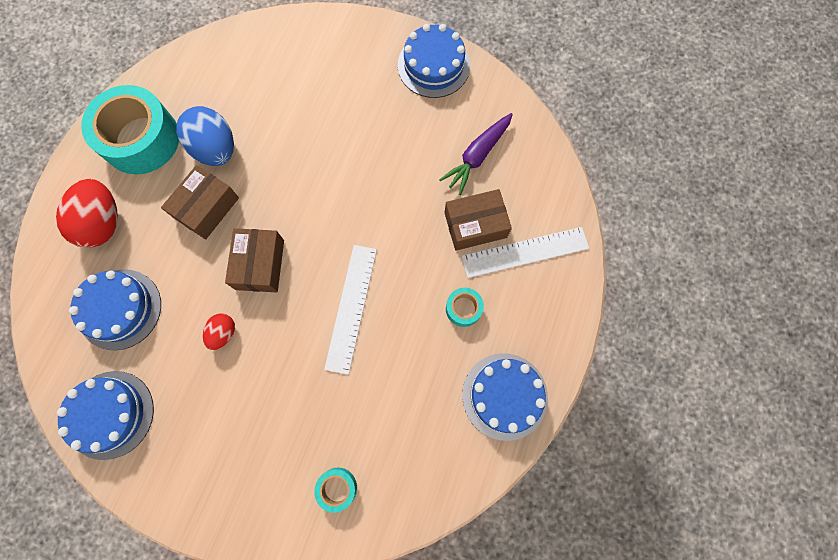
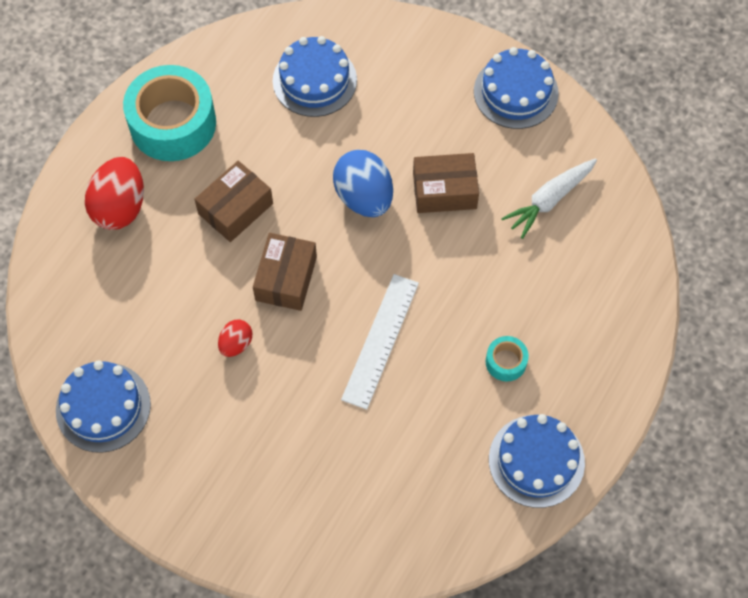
camera: 10 degrees right, 10 degrees down
blue cake [69,269,161,350] -> blue cake moved to [273,36,357,117]
blue egg [176,106,234,166] -> blue egg moved to [333,150,393,217]
turquoise tape [314,467,357,513] -> none
purple carrot [439,113,513,195] -> white carrot [501,159,597,239]
brown box [445,189,512,251] -> brown box moved to [413,153,479,213]
white ruler [461,227,589,278] -> none

